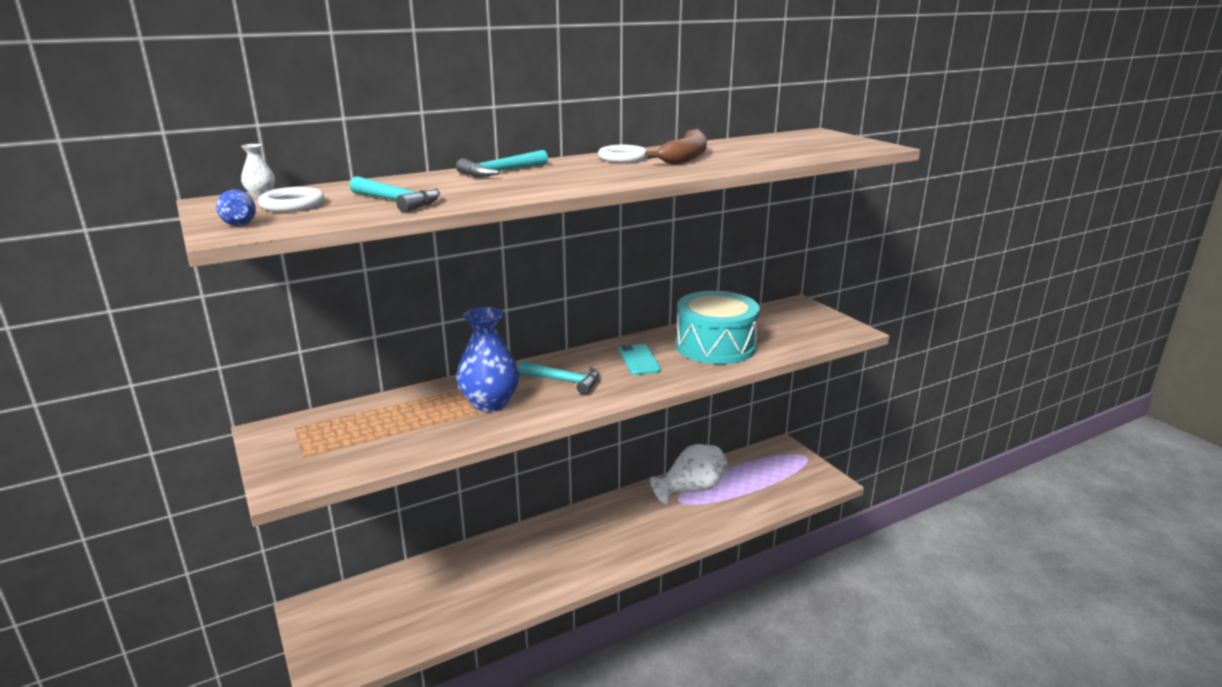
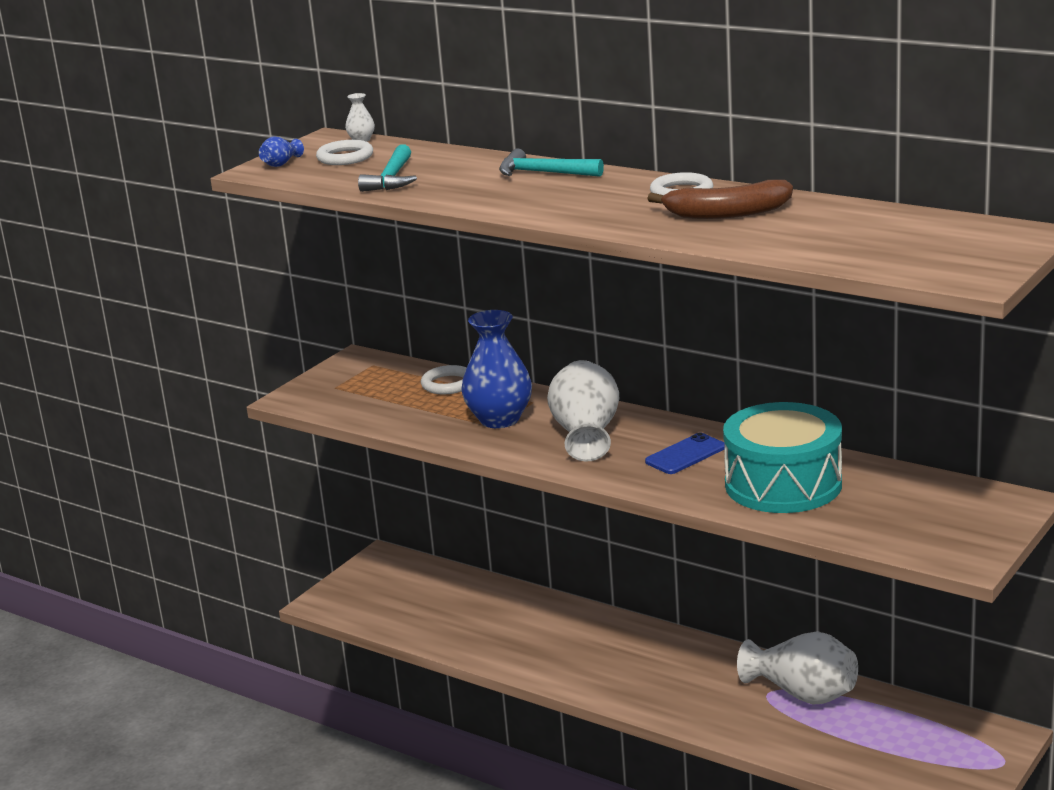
camera: 65 degrees right, 0 degrees up
turquoise hammer [518,361,599,394] -> white vase [547,360,619,462]
turquoise phone [619,344,661,375] -> blue phone [645,433,725,474]
none -> white ring [421,365,467,394]

